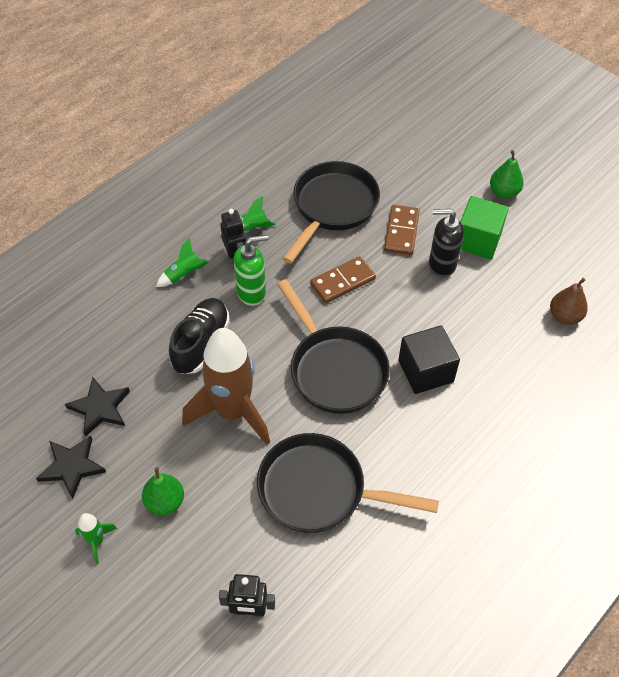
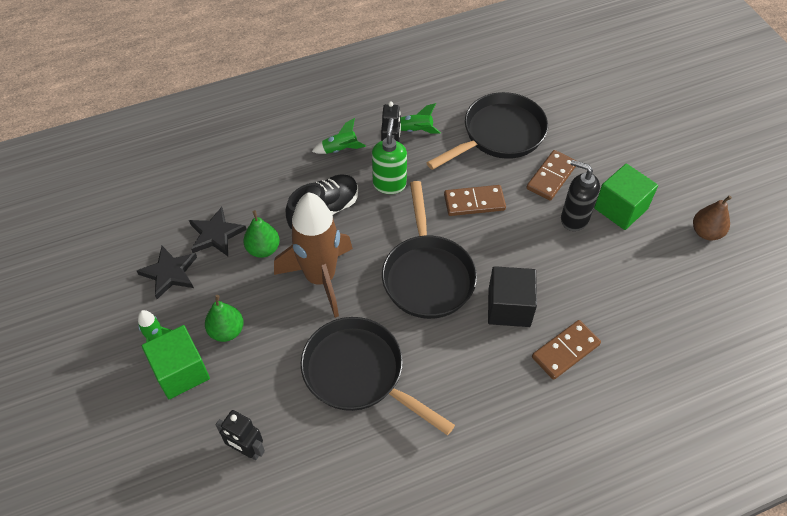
camera: 25 degrees right, 0 degrees up
green soap dispenser [234,235,268,306] -> green soap dispenser turned 90 degrees counterclockwise [372,118,407,194]
green pear [490,150,524,199] -> green pear moved to [243,210,280,258]
brown pear [550,278,588,325] -> brown pear moved to [693,195,732,240]
none -> green cube [142,325,210,399]
none -> brown domino [532,320,601,380]

